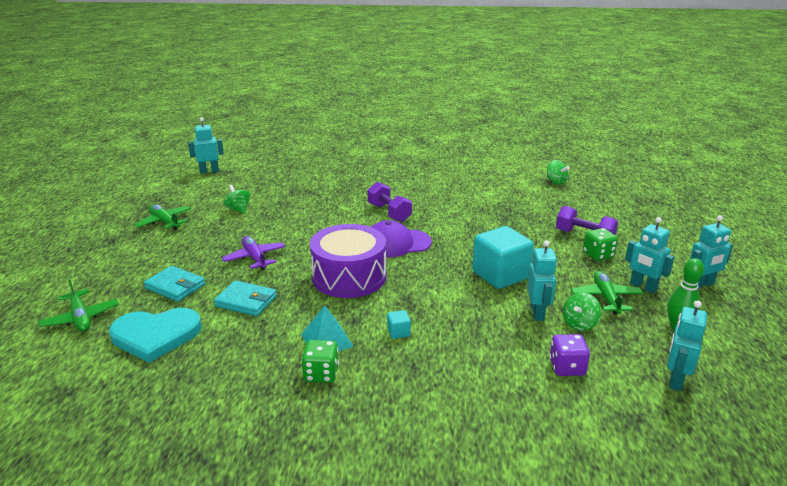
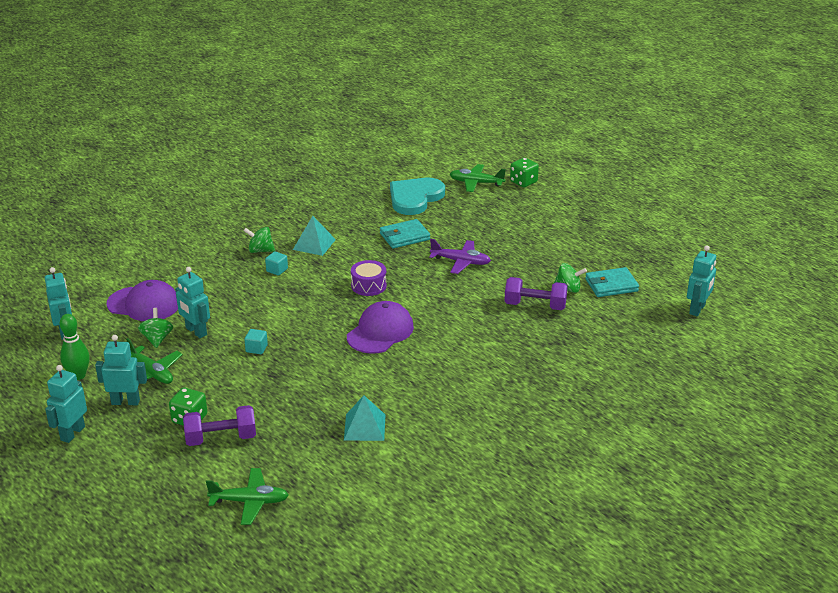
camera: 135 degrees right, 5 degrees up
green plane [134,204,191,230] -> green plane moved to [206,468,289,525]
turquoise wallet [144,266,205,302] -> turquoise wallet moved to [585,267,639,297]
green dice [302,340,339,383] -> green dice moved to [510,158,539,187]
purple drum [310,224,386,298] -> purple drum [351,260,387,296], size x0.50
purple dumbbell [368,182,412,222] -> purple dumbbell moved to [504,277,568,310]
turquoise cube [472,226,534,289] -> turquoise cube [244,329,268,354], size x0.41
green spinning top [547,160,570,185] -> green spinning top moved to [244,227,275,253]
purple dice [549,334,590,376] -> purple cap [107,280,178,321]
none -> turquoise pyramid [344,395,385,441]

